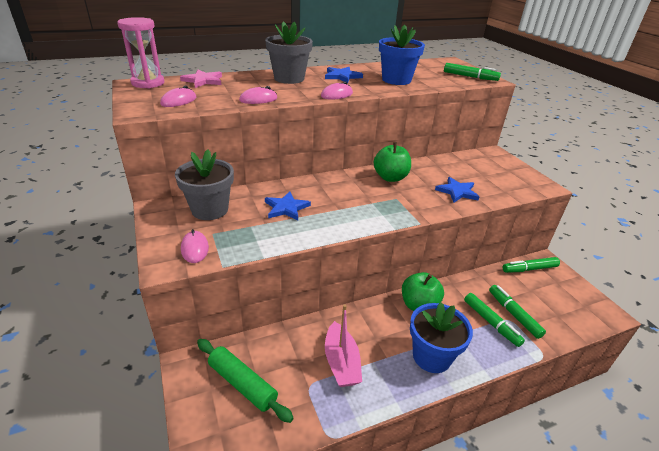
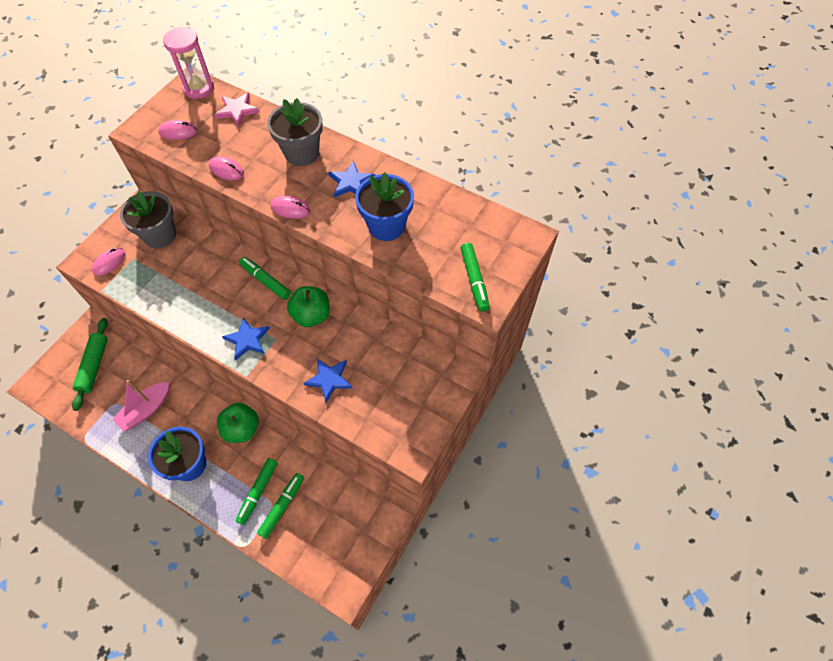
camera: 55 degrees right, 25 degrees up
blue star [265,191,311,221] -> blue star moved to [222,317,270,361]
green marker [503,257,560,273] -> green marker moved to [239,257,291,300]

